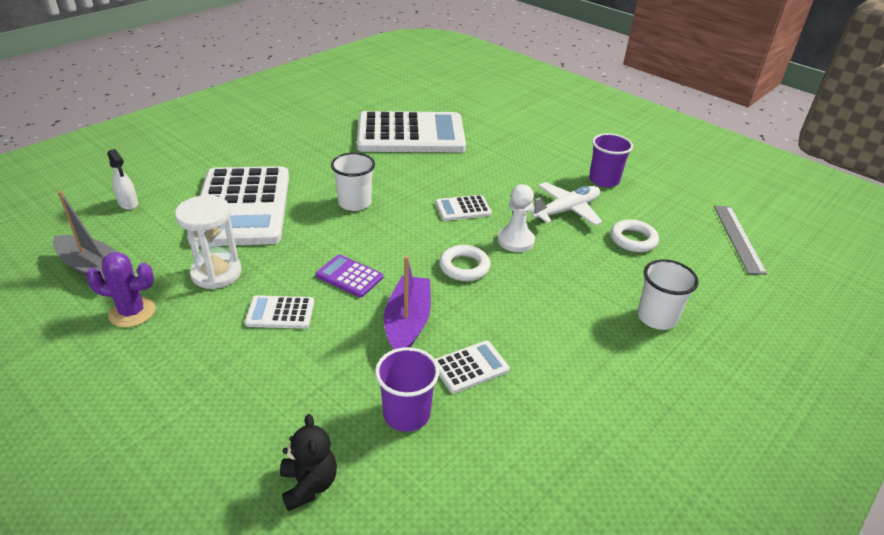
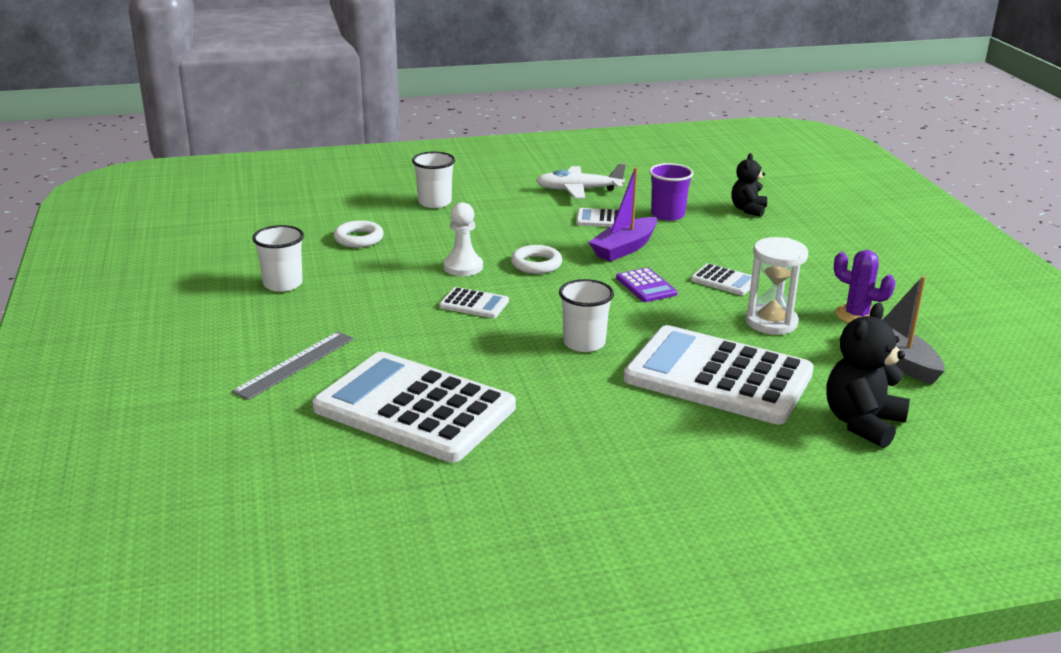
camera: 145 degrees left, 10 degrees down
white spray bottle [107,149,138,210] -> black teddy bear [826,303,910,448]
white calculator [187,166,289,247] -> white calculator turned 90 degrees counterclockwise [624,325,814,424]
white plane [531,182,603,226] -> white plane moved to [536,163,626,199]
purple cup [589,133,633,187] -> white cup [252,225,304,292]
grey ruler [714,206,767,275] -> grey ruler moved to [232,332,354,400]

